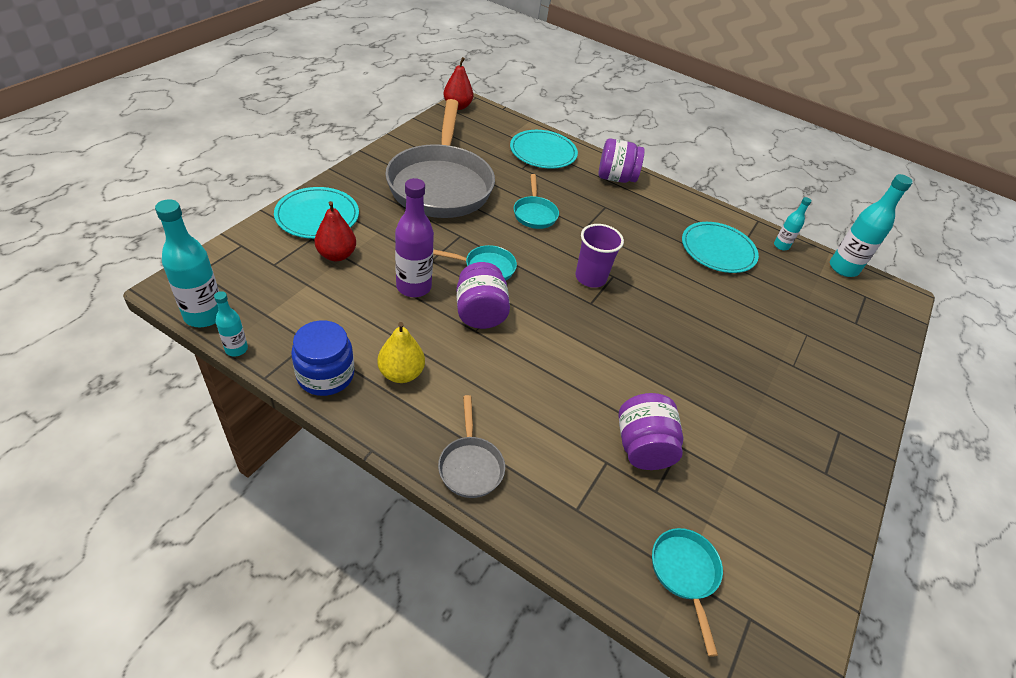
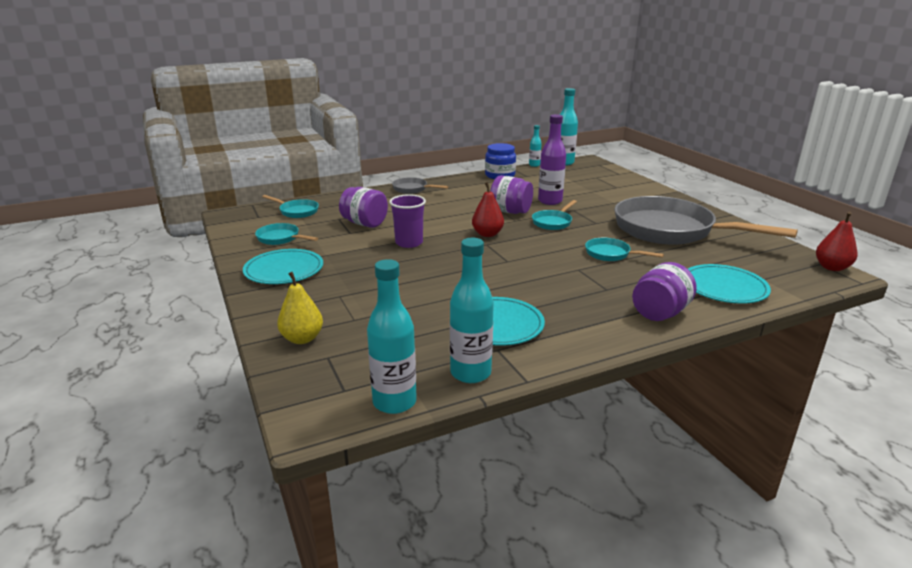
camera: 130 degrees right, 20 degrees down
turquoise plate [274,187,359,239] -> turquoise plate moved to [243,249,323,284]
red pear [314,201,356,261] -> red pear moved to [472,182,504,237]
yellow pear [377,322,425,383] -> yellow pear moved to [277,272,323,344]
purple cup [575,224,624,288] -> purple cup moved to [389,194,426,248]
turquoise bottle [774,197,812,250] -> turquoise bottle [450,238,494,383], size x1.84
none -> turquoise pan [255,223,318,245]

